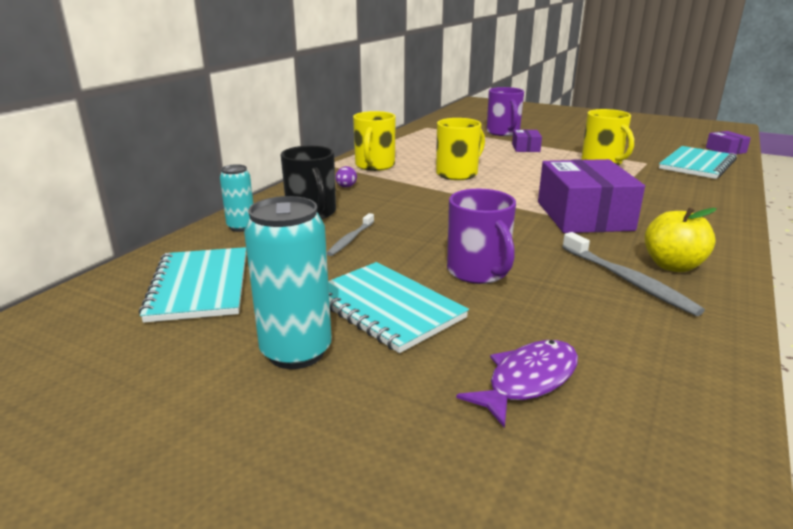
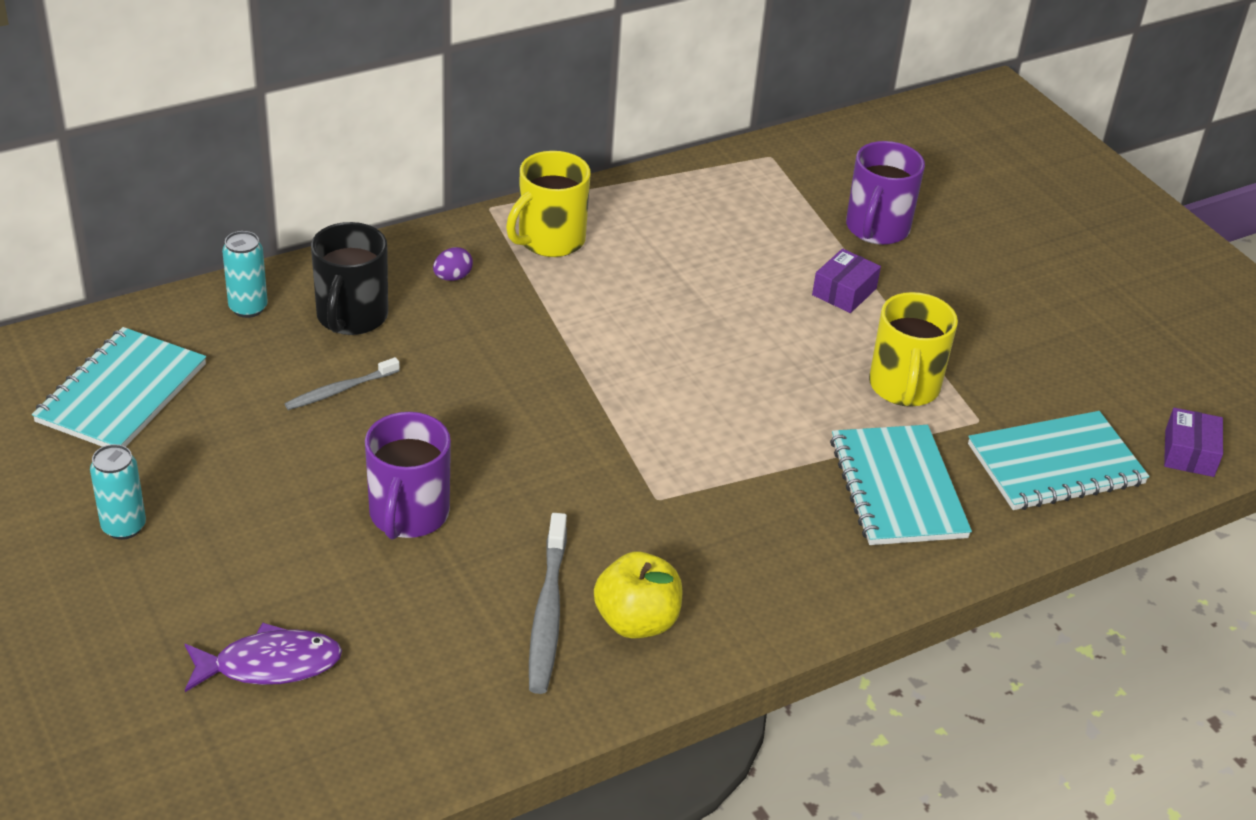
camera: 30 degrees right, 15 degrees up
turquoise can [244,196,332,369] -> turquoise can [90,444,146,540], size x0.59
turquoise notebook [328,262,469,353] -> turquoise notebook moved to [830,425,972,545]
yellow mug [436,118,485,180] -> none
purple box [538,159,645,233] -> none

